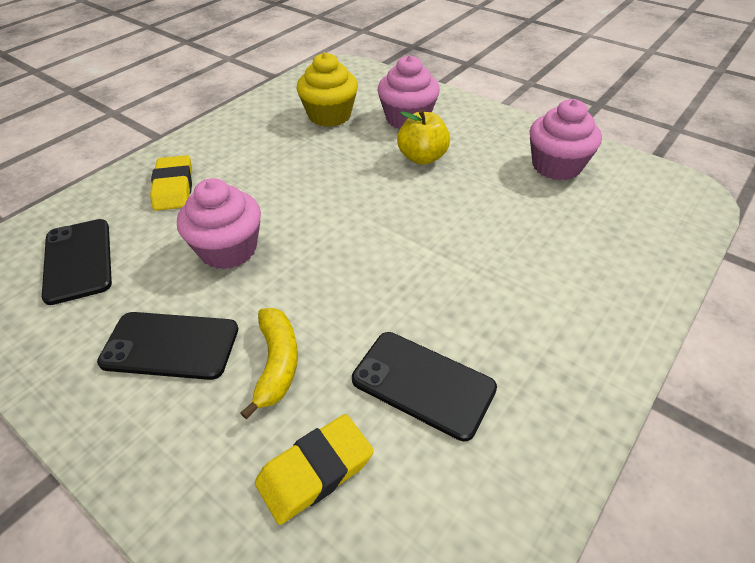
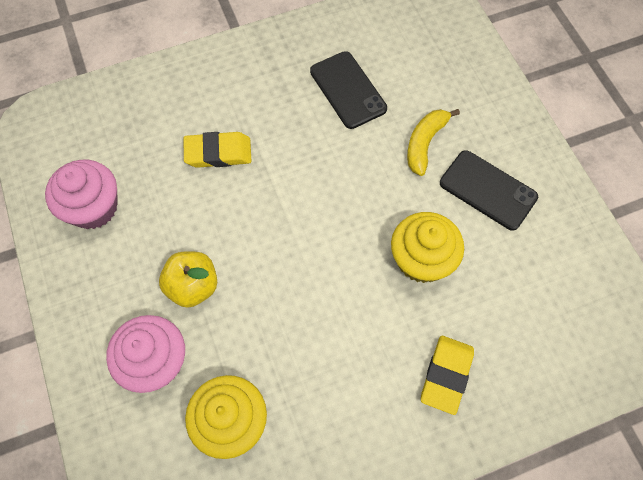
camera: 150 degrees left, 20 degrees up
black phone [42,219,112,305] -> none
pink cupcake [177,178,261,269] -> yellow cupcake [391,212,464,283]
yellow eraser [255,414,374,525] -> yellow eraser moved to [184,132,252,168]

